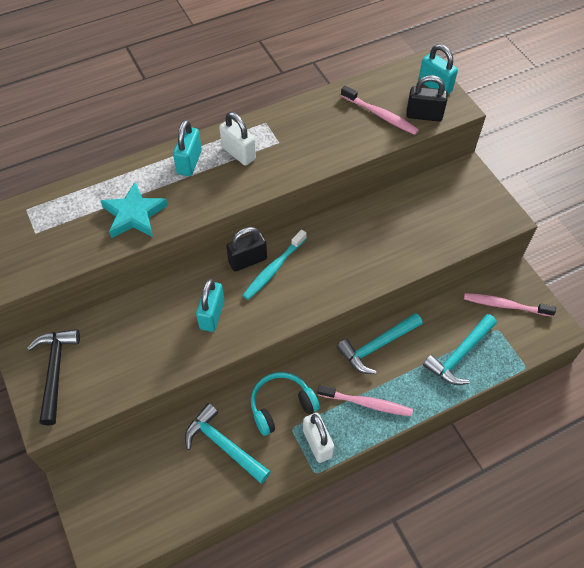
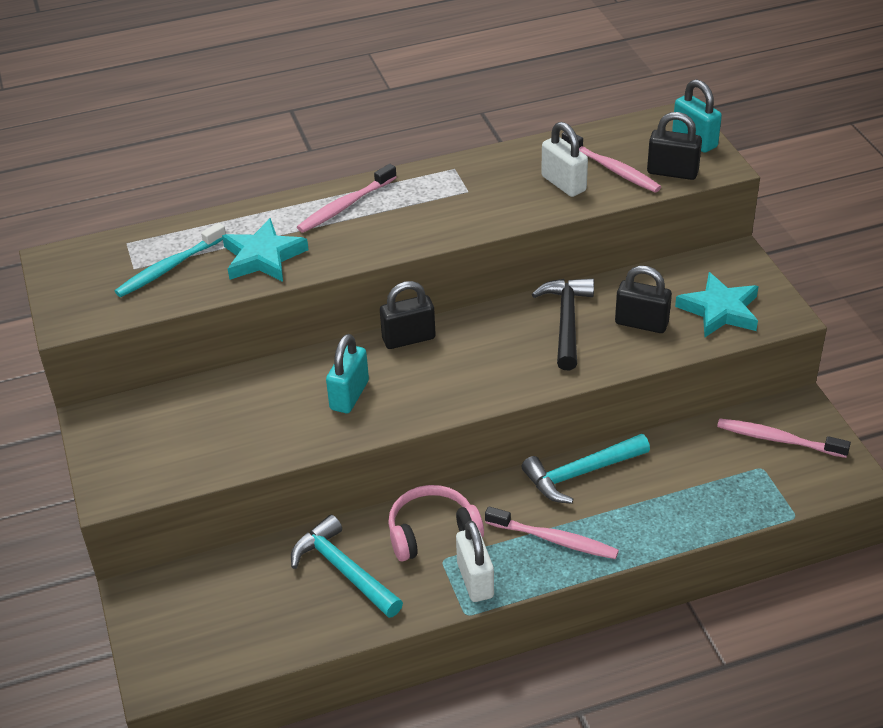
camera: 10 degrees right, 15 degrees down
black hammer [27,329,80,425] -> black hammer moved to [532,278,594,370]
turquoise padlock [173,120,202,176] -> pink toothbrush [297,164,397,233]
white padlock [219,112,256,166] -> white padlock moved to [541,122,588,197]
turquoise toothbrush [242,229,307,300] -> turquoise toothbrush moved to [115,223,226,297]
turquoise headphones [251,372,320,436] -> pink headphones [388,485,484,561]
turquoise hammer [423,314,497,385] -> none
none -> black padlock [615,266,672,333]
none -> turquoise star [675,272,759,337]

